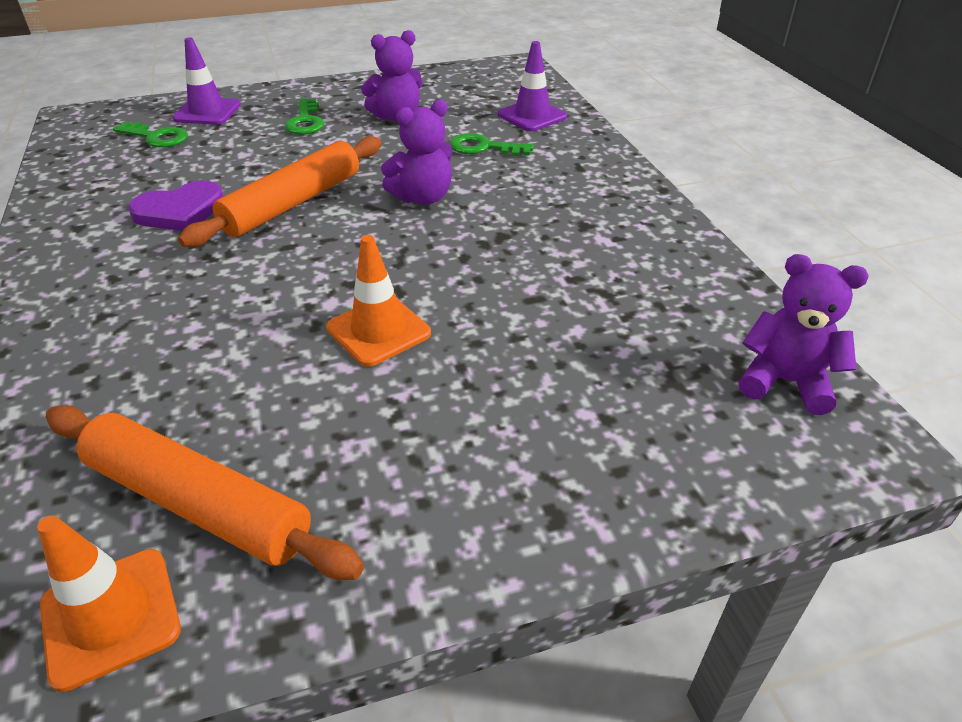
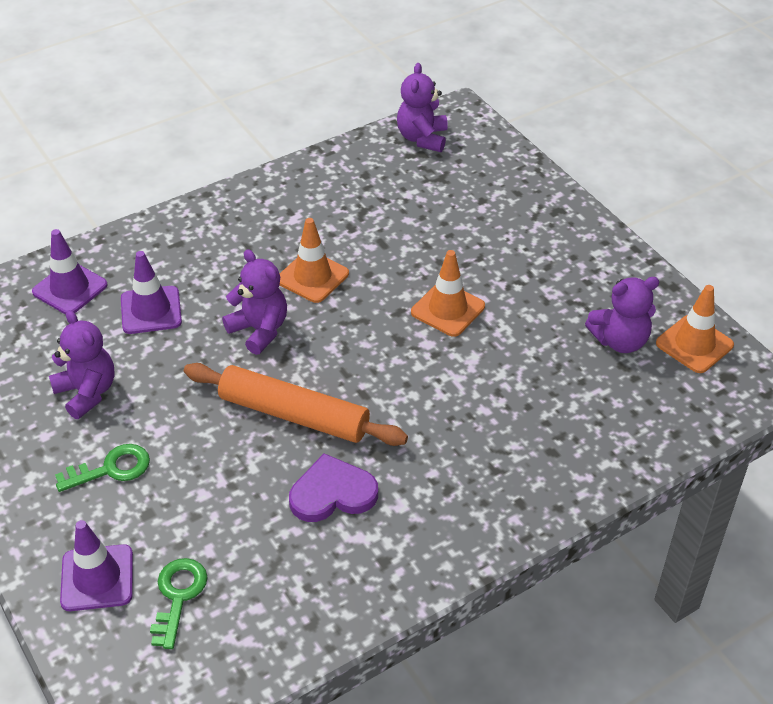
camera: 105 degrees left, 5 degrees up
orange rolling pin [46,405,364,580] -> purple teddy bear [585,277,659,353]
purple heart [128,181,224,231] -> purple heart turned 60 degrees counterclockwise [289,453,378,522]
green key [450,133,534,156] -> purple traffic cone [121,251,182,334]
none -> orange traffic cone [280,218,349,303]

